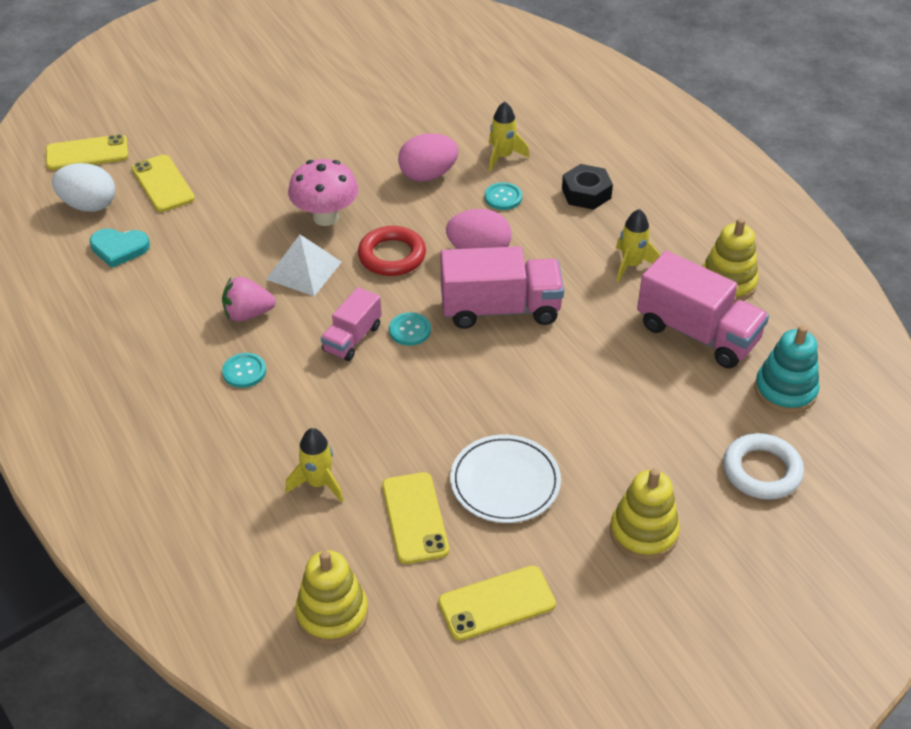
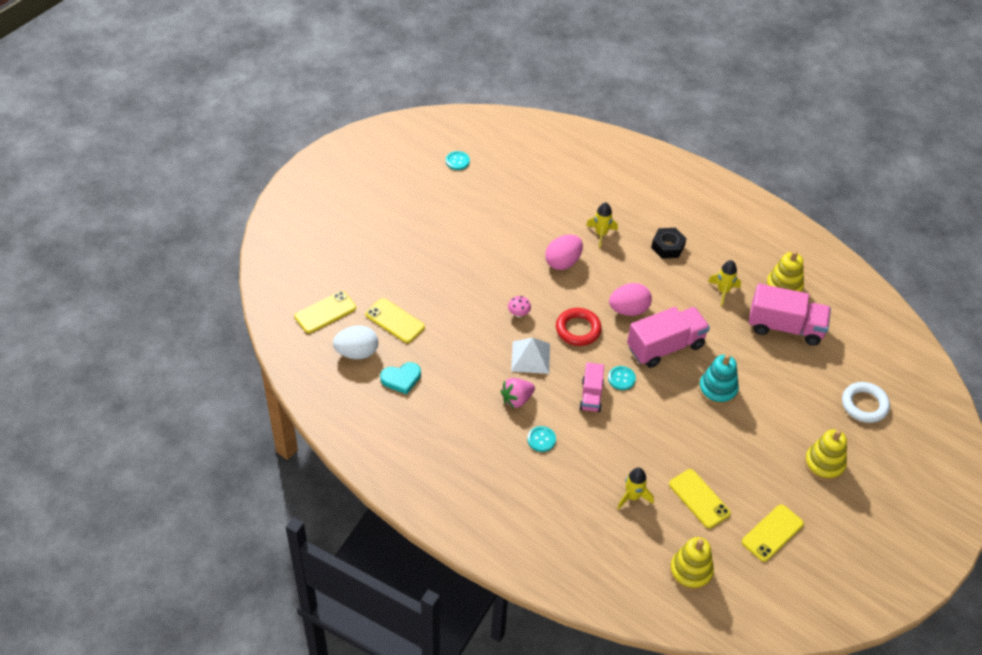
camera: 25 degrees left, 5 degrees up
pink mushroom [288,159,358,226] -> pink mushroom [508,296,531,317], size x0.49
white plate [450,435,561,523] -> none
turquoise button [484,182,522,210] -> turquoise button moved to [446,151,470,170]
turquoise stacking toy [754,325,819,414] -> turquoise stacking toy moved to [699,354,739,405]

